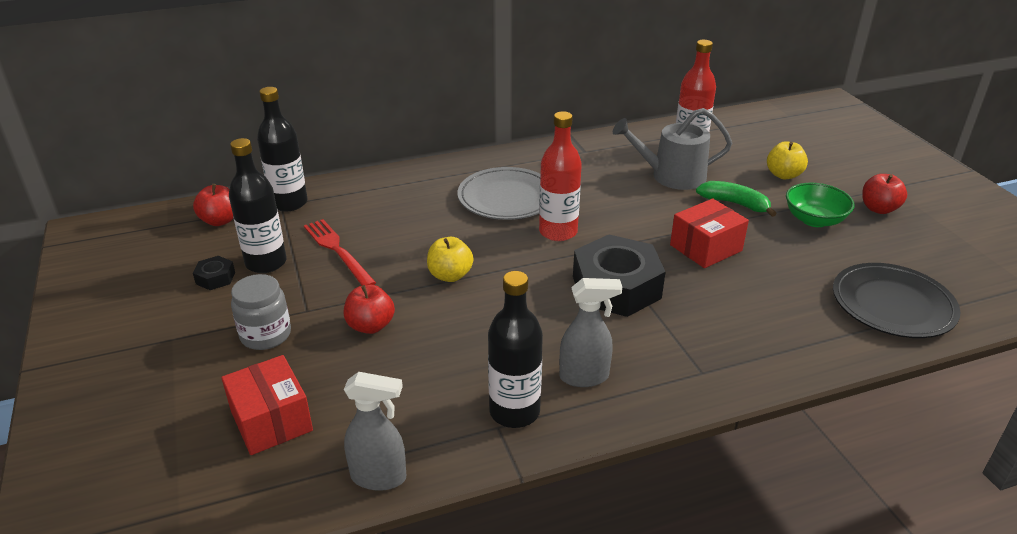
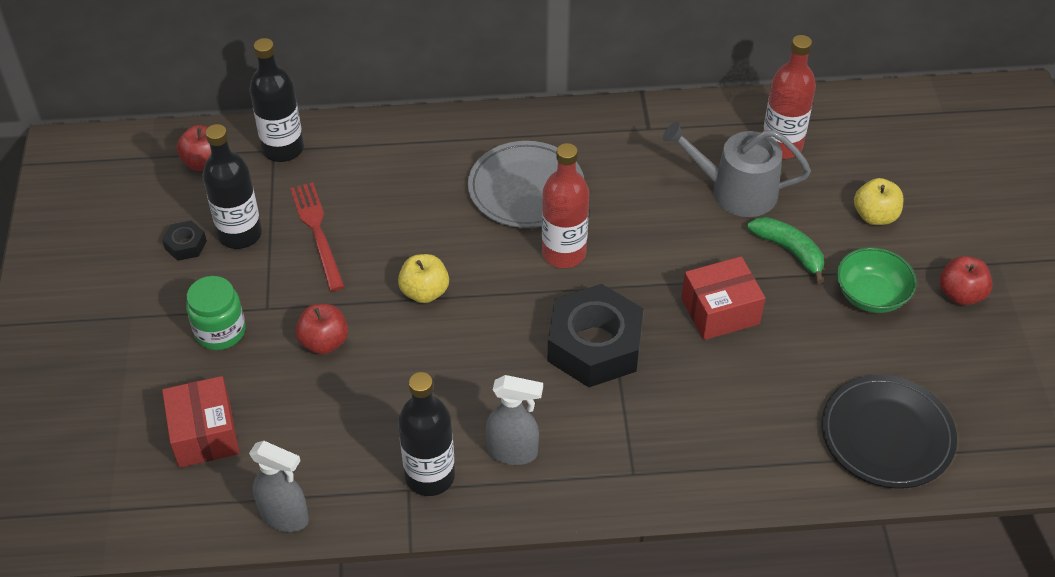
camera: 15 degrees right, 15 degrees up
grey jar [231,274,291,350] -> green jar [186,276,246,350]

